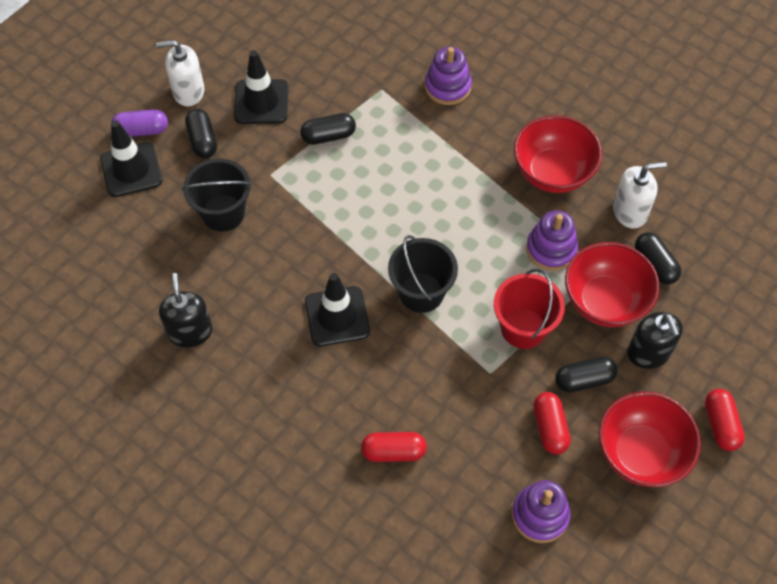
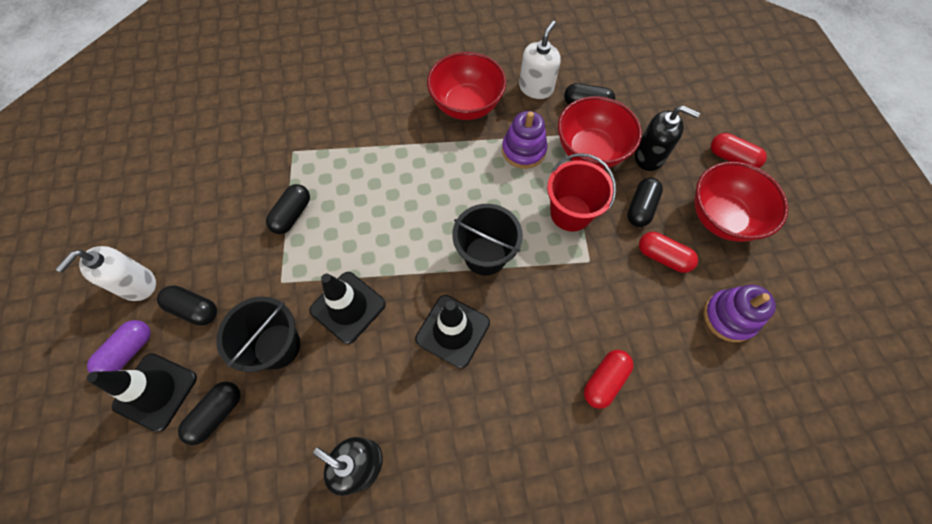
camera: 50 degrees left, 5 degrees up
black traffic cone [234,50,288,124] -> black traffic cone moved to [309,272,386,344]
purple stacking toy [425,47,472,105] -> none
none -> black capsule [178,382,241,445]

